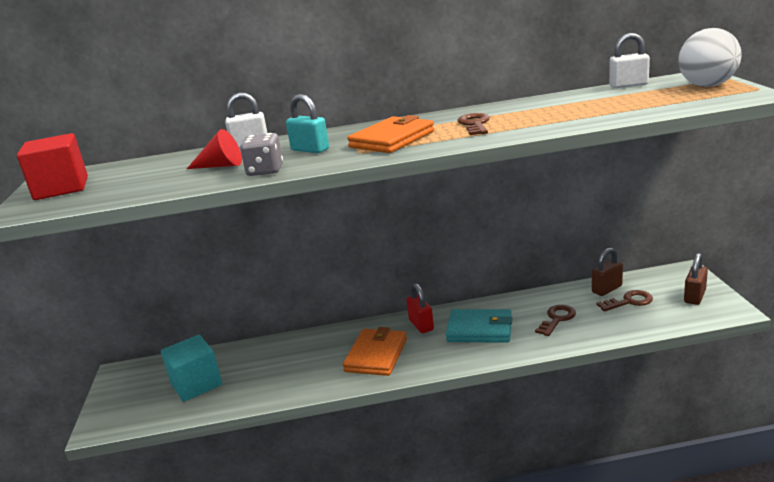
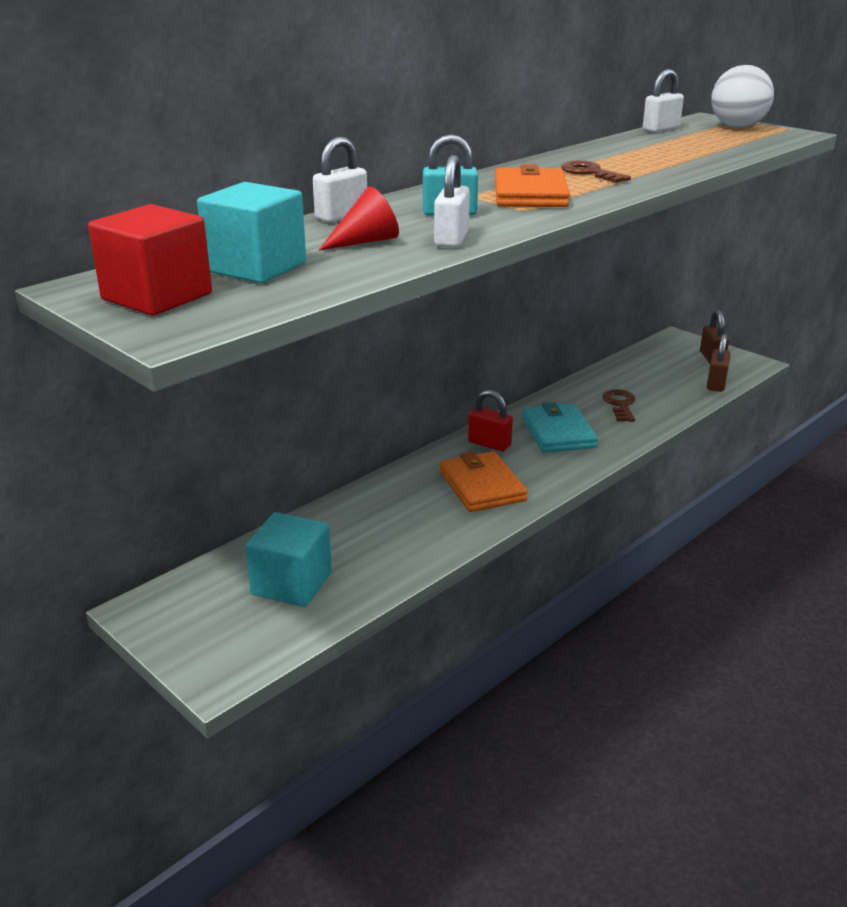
camera: 40 degrees left, 5 degrees up
grey dice [240,133,283,176] -> white padlock [434,155,470,248]
turquoise wallet [446,309,512,343] -> turquoise wallet turned 75 degrees counterclockwise [522,402,598,453]
brown padlock [592,248,623,296] -> brown padlock moved to [707,334,731,392]
brown key [597,290,653,312] -> none
none -> turquoise cube [197,182,306,283]

